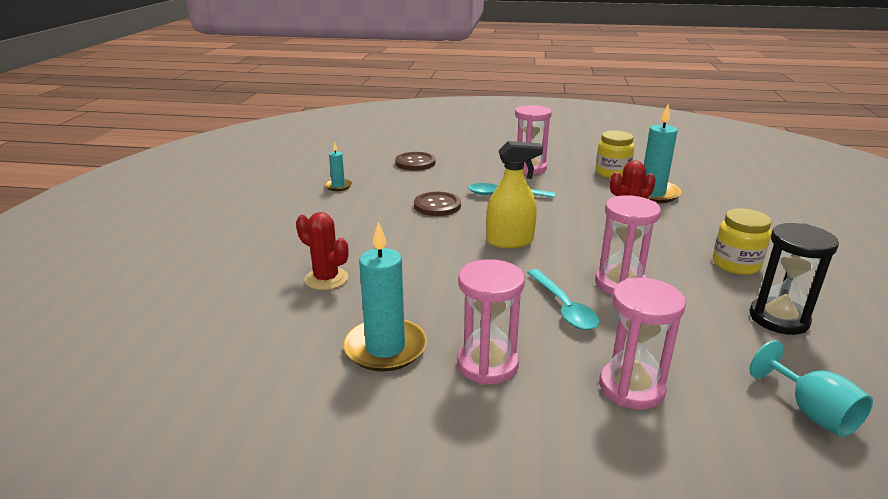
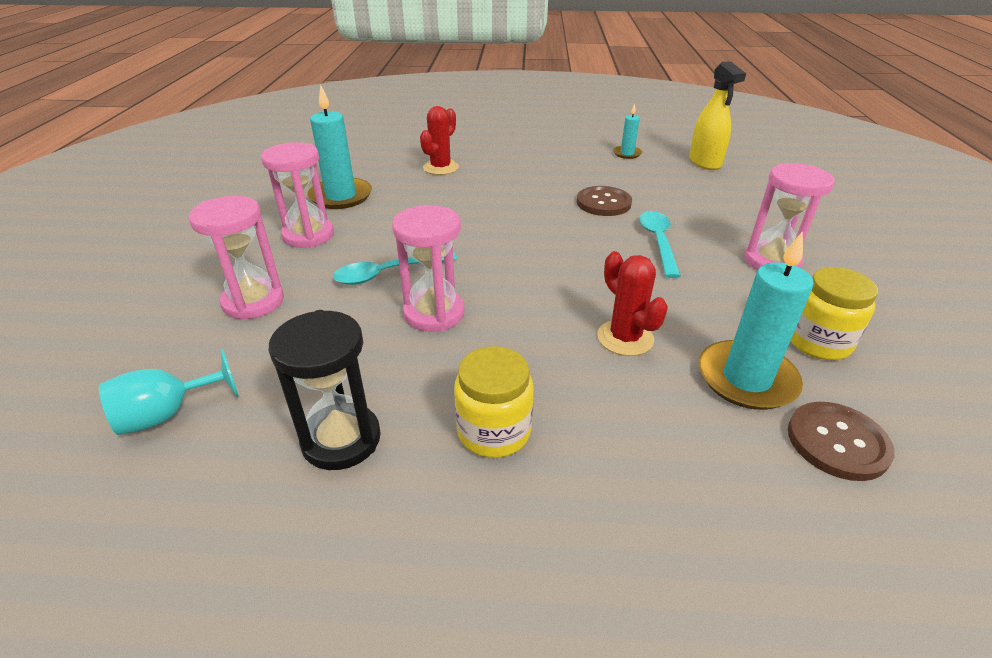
camera: 85 degrees right, 10 degrees up
brown button [395,152,436,170] -> brown button moved to [788,402,895,481]
yellow spray bottle [486,141,543,248] -> yellow spray bottle moved to [689,61,746,170]

